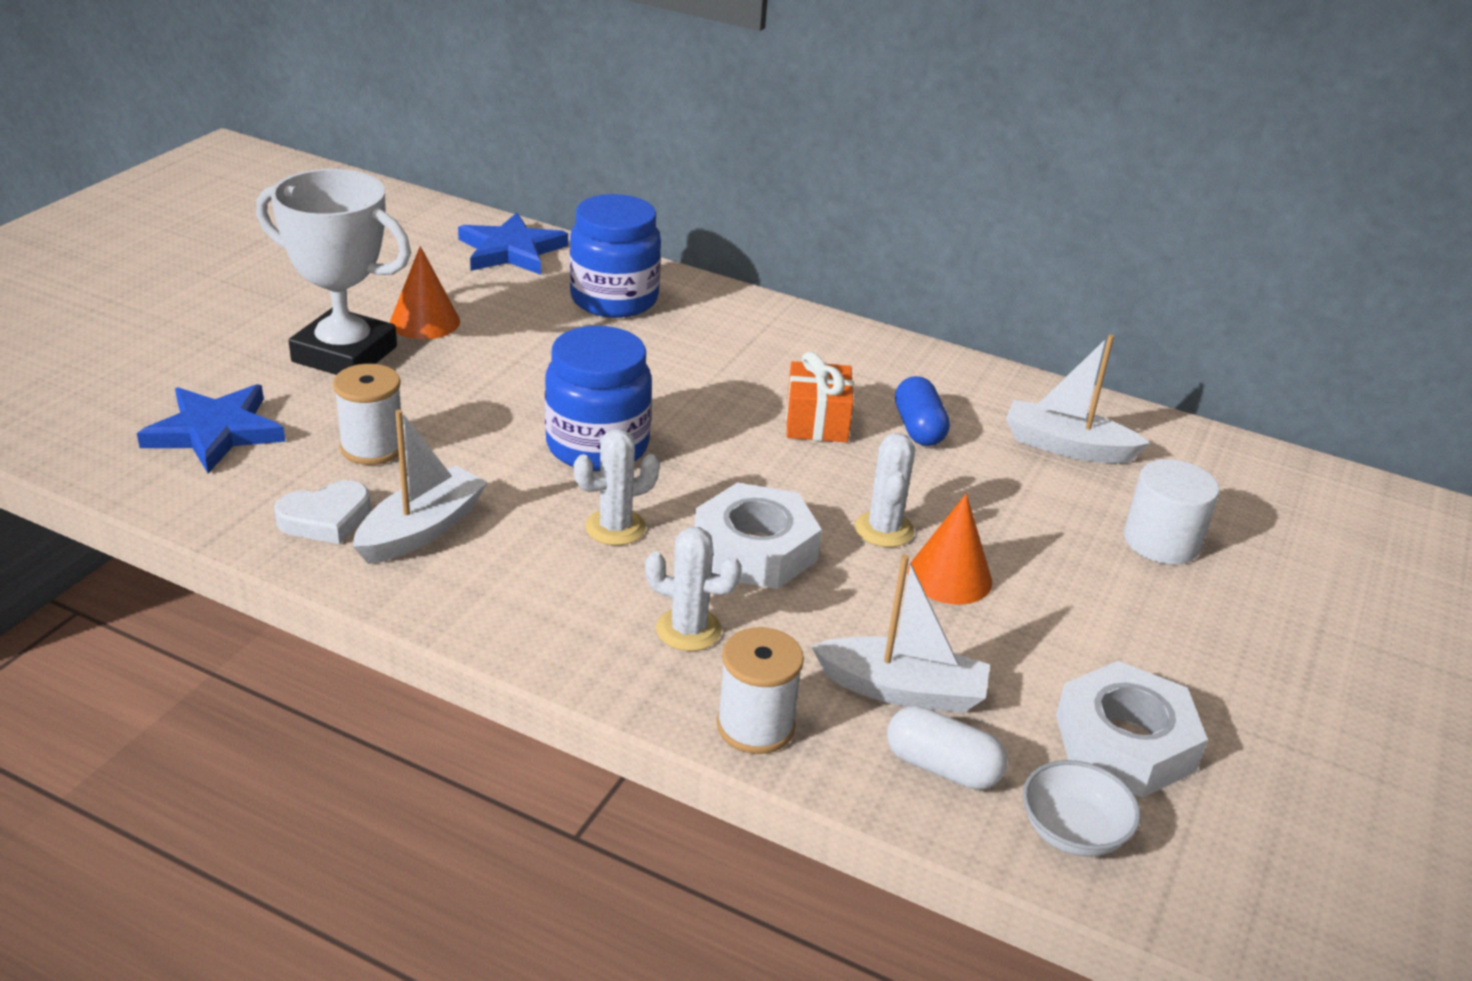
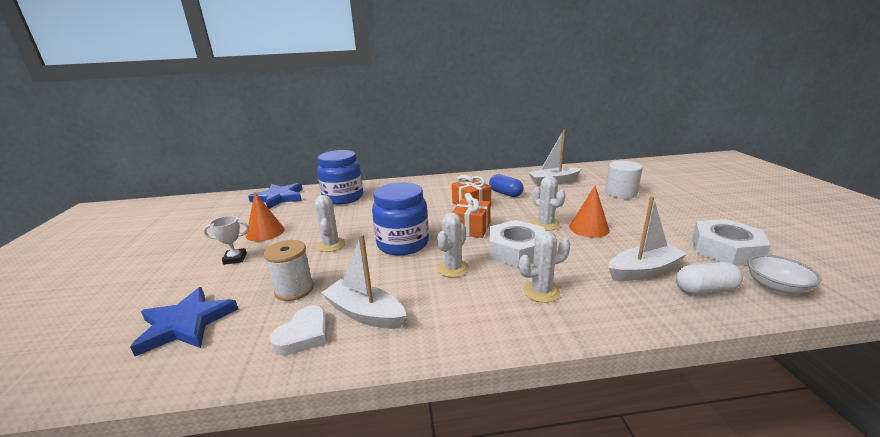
camera: 30 degrees left, 10 degrees down
white trophy [256,169,411,375] -> white trophy [203,216,249,265], size x0.42
white boat [353,409,488,564] -> white boat turned 60 degrees counterclockwise [321,234,407,329]
white spool [717,627,804,754] -> none
none -> white cactus [314,195,345,252]
none -> orange gift [452,193,491,238]

